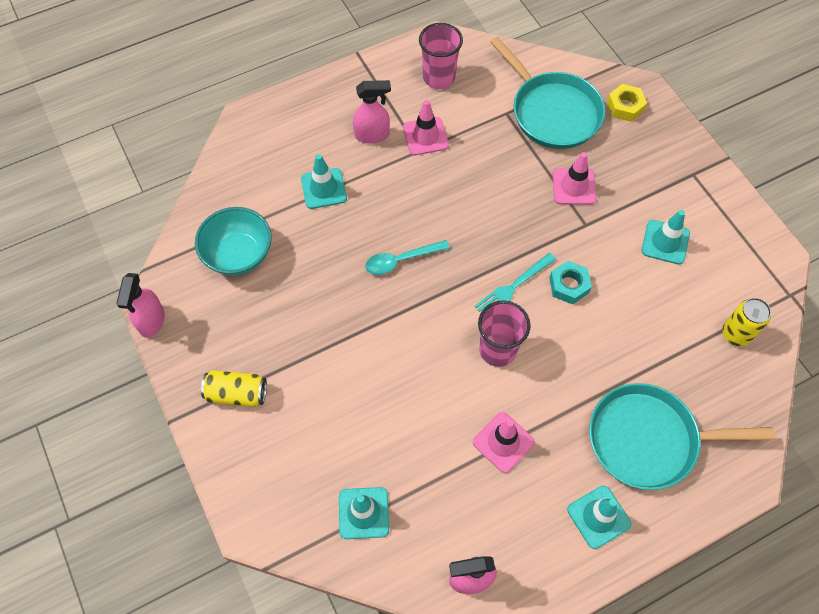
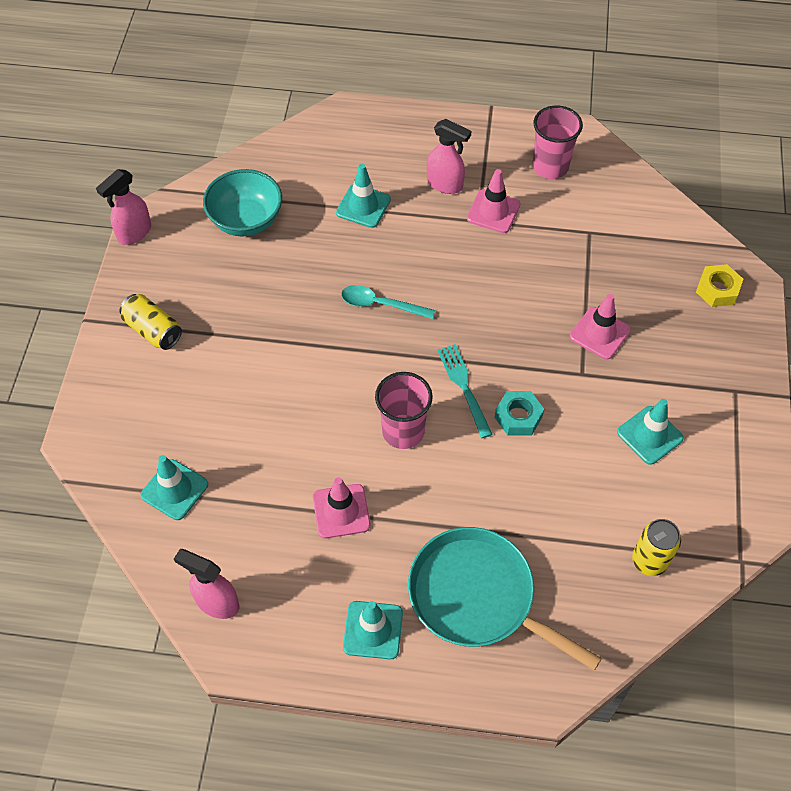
camera: 35 degrees right, 5 degrees down
turquoise fork [474,253,556,312] -> turquoise fork turned 75 degrees clockwise [437,344,493,438]
turquoise pan [490,37,605,149] -> none

